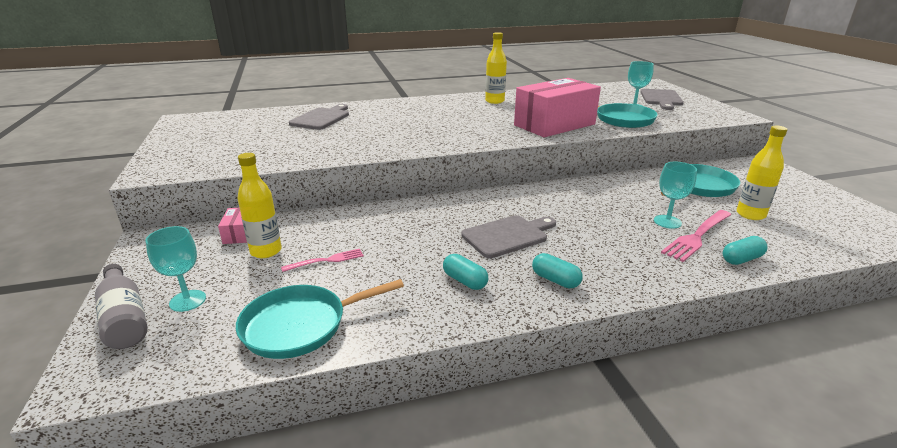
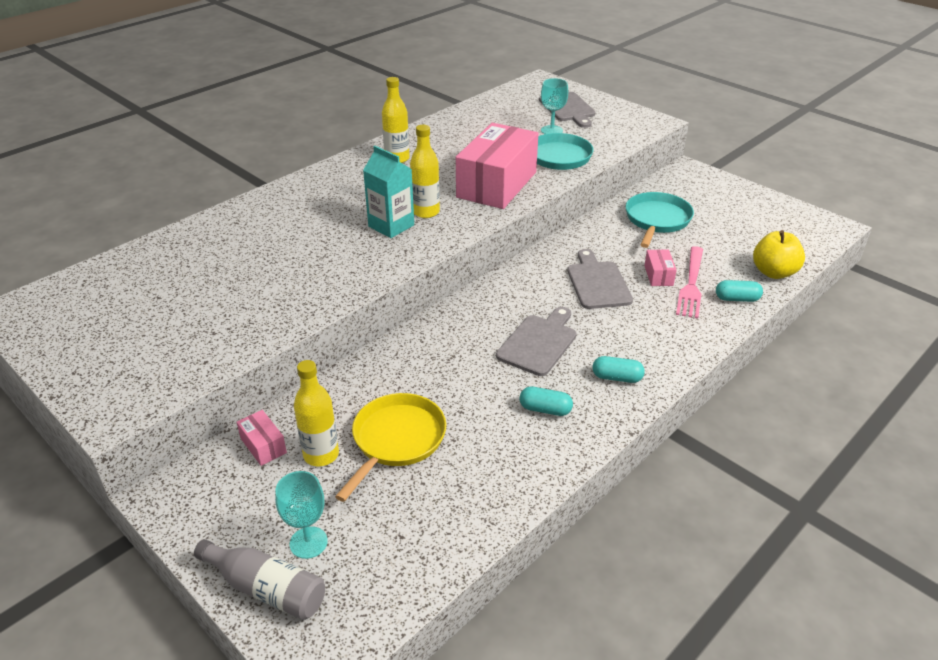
camera: 30 degrees left, 10 degrees up
turquoise pan [236,279,404,359] -> none
pink fork [281,249,363,272] -> yellow pan [335,393,446,502]
grey cutting board [289,104,349,130] -> grey cutting board moved to [567,249,633,309]
turquoise goblet [654,162,697,229] -> pink box [644,249,677,286]
turquoise capsule [723,236,768,265] -> turquoise capsule turned 60 degrees clockwise [716,280,763,302]
yellow bottle [737,126,788,220] -> yellow bottle moved to [410,125,440,218]
none -> turquoise carton [363,146,414,238]
none -> yellow apple [753,230,805,279]

